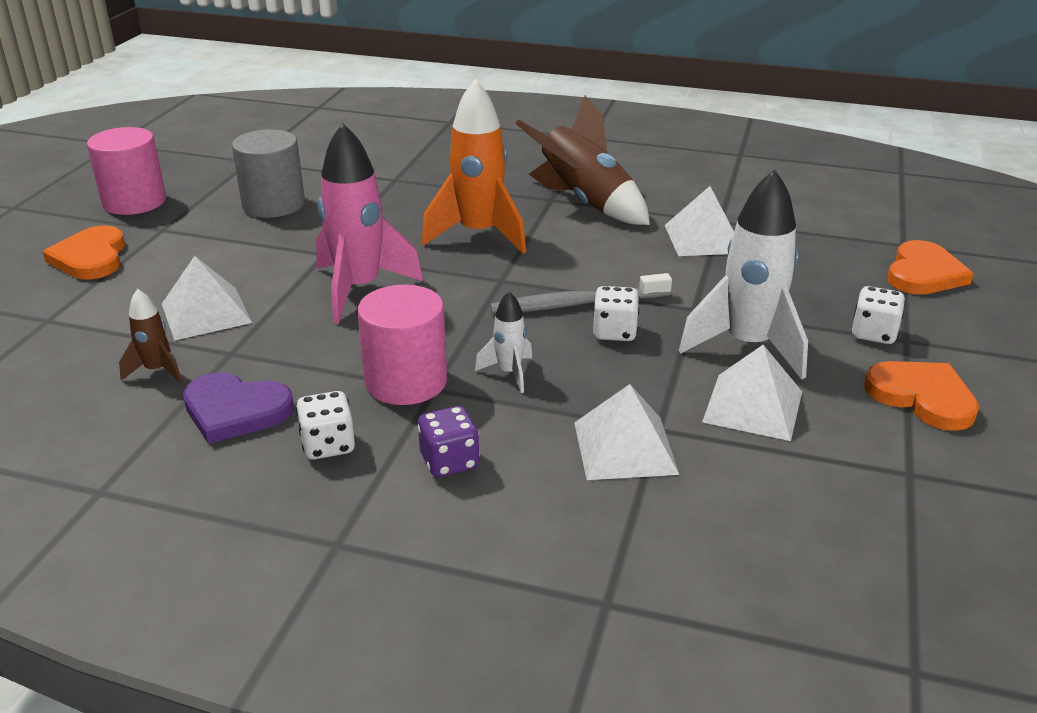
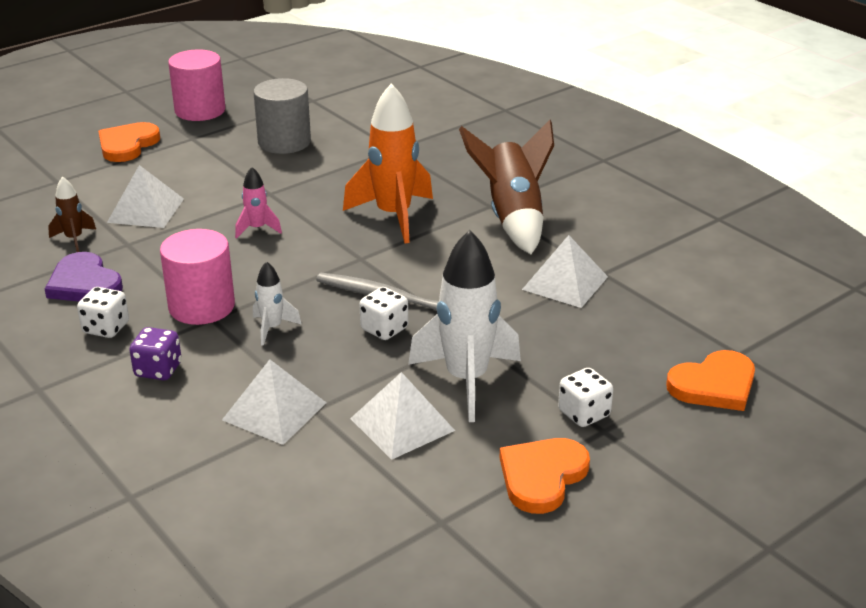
camera: 35 degrees right, 0 degrees up
pink rocket [316,123,423,324] -> pink rocket [235,167,282,239], size x0.48
orange heart [864,361,979,431] -> orange heart turned 135 degrees counterclockwise [500,438,590,514]

